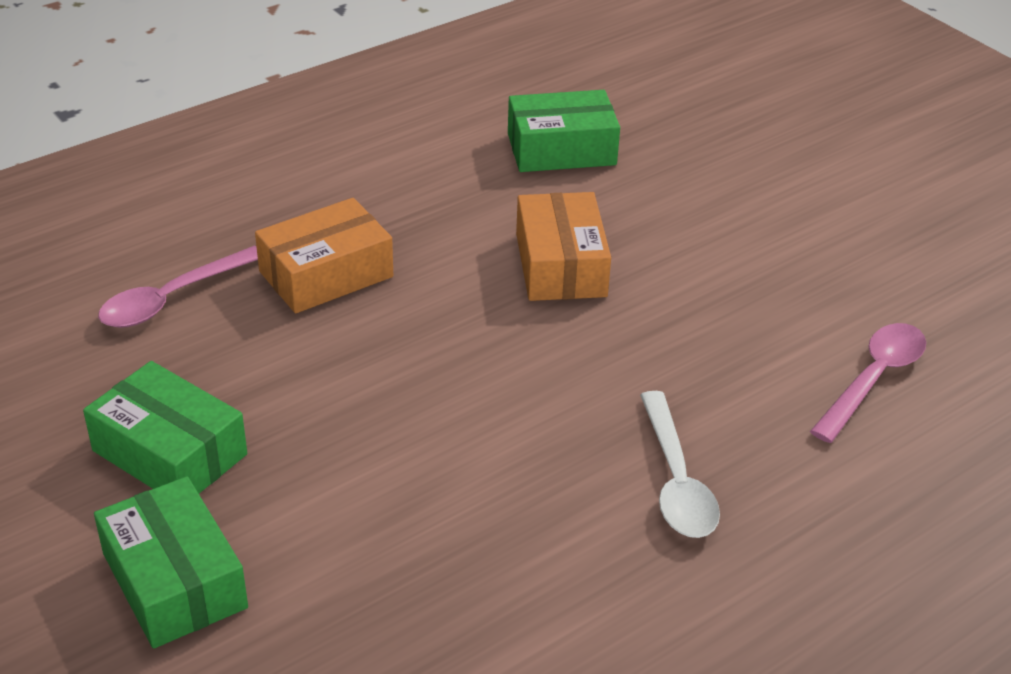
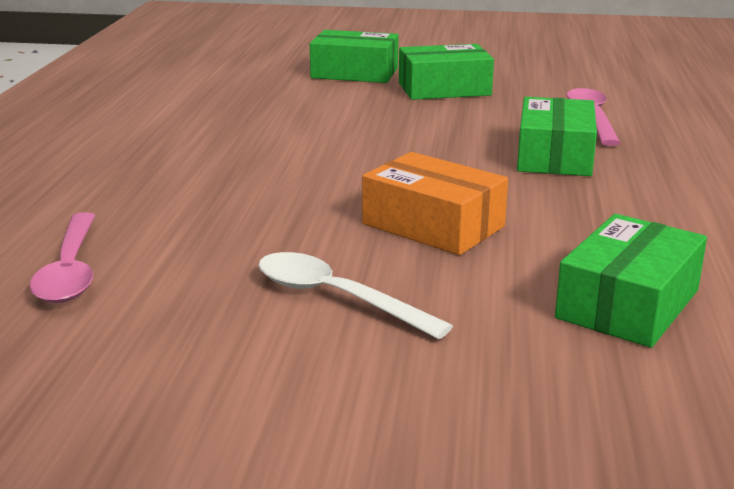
camera: 135 degrees right, 15 degrees down
orange box [255,198,393,313] -> green box [517,97,597,176]
white spoon [640,391,720,538] -> white spoon moved to [258,252,453,339]

